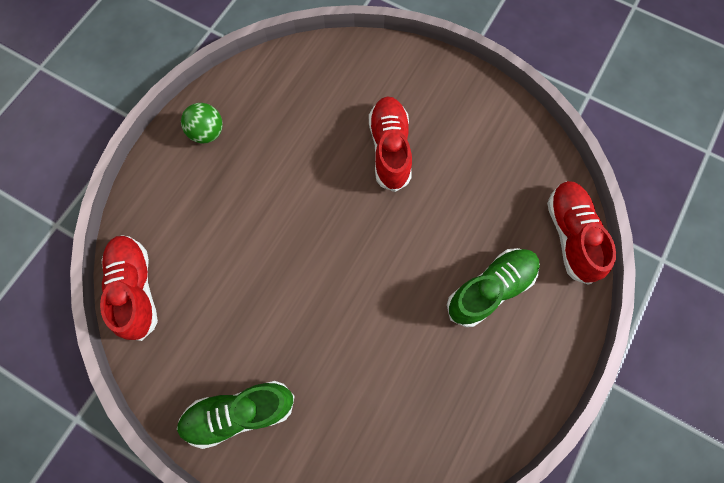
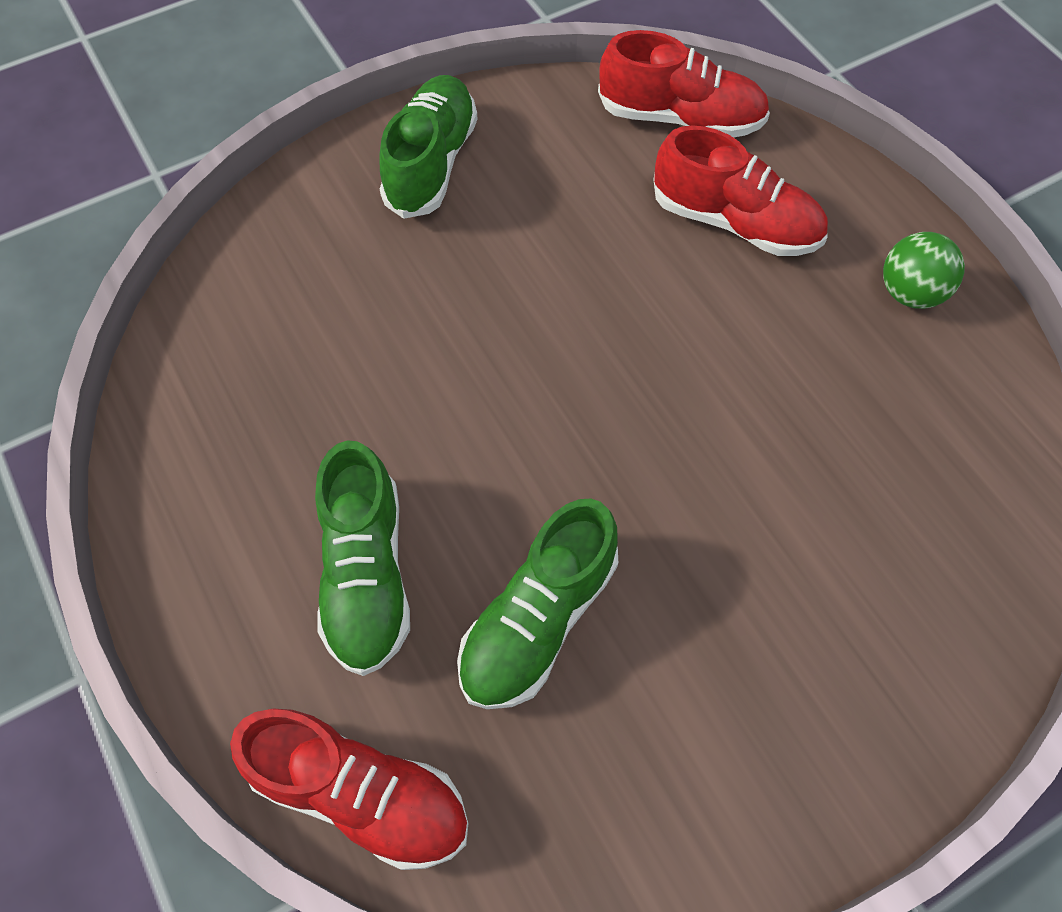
camera: 120 degrees right, 10 degrees down
red shoe [369,96,412,192] -> red shoe moved to [654,125,828,256]
none -> green shoe [457,498,618,709]

